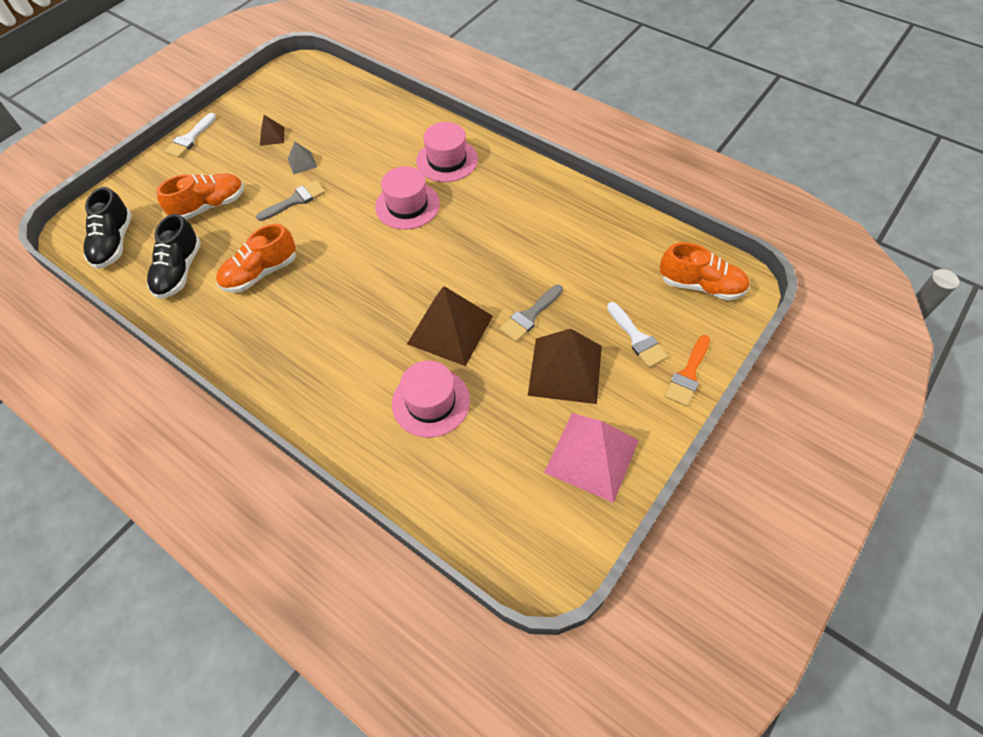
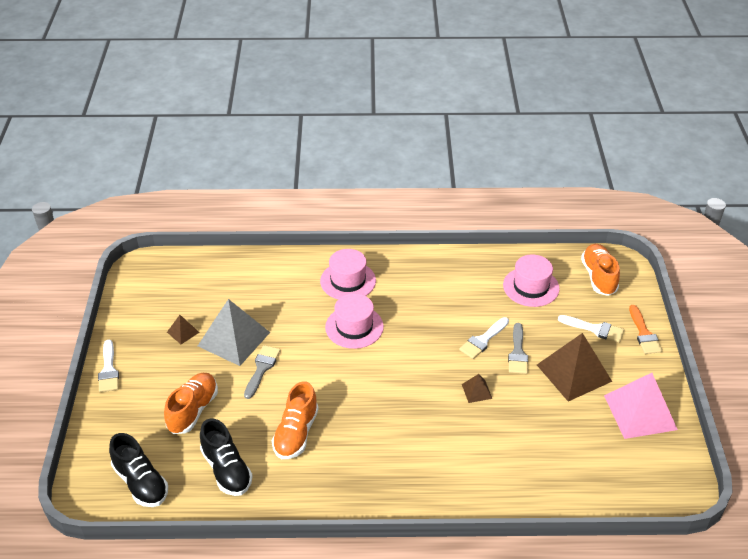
camera: 40 degrees left, 15 degrees down
grey pyramid [288,142,317,174] -> grey pyramid [198,299,270,366], size x2.21
pink hat [392,361,470,438] -> pink hat moved to [503,254,560,307]
brown pyramid [407,286,493,366] -> brown pyramid [462,374,492,403], size x0.45
orange shoe [660,242,750,300] -> orange shoe turned 75 degrees counterclockwise [581,244,620,296]
none -> white brush [459,317,509,359]

